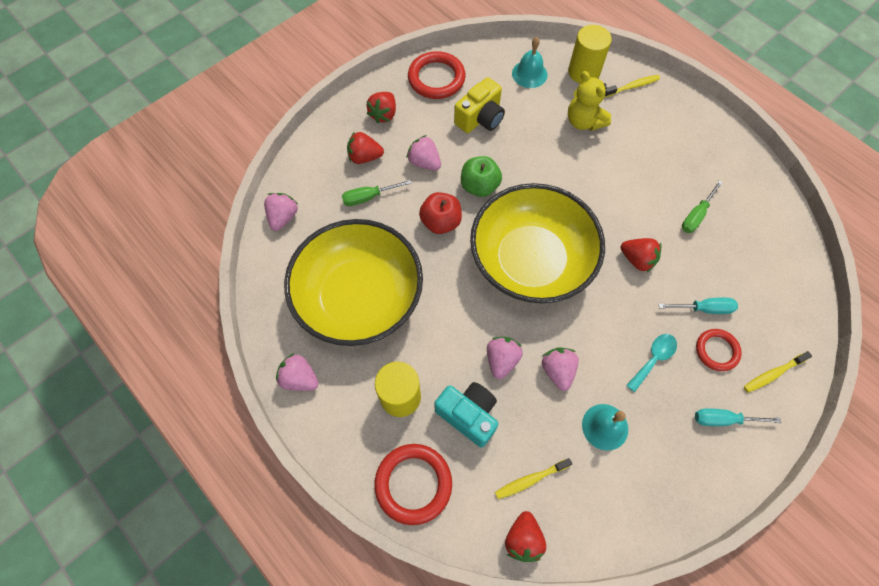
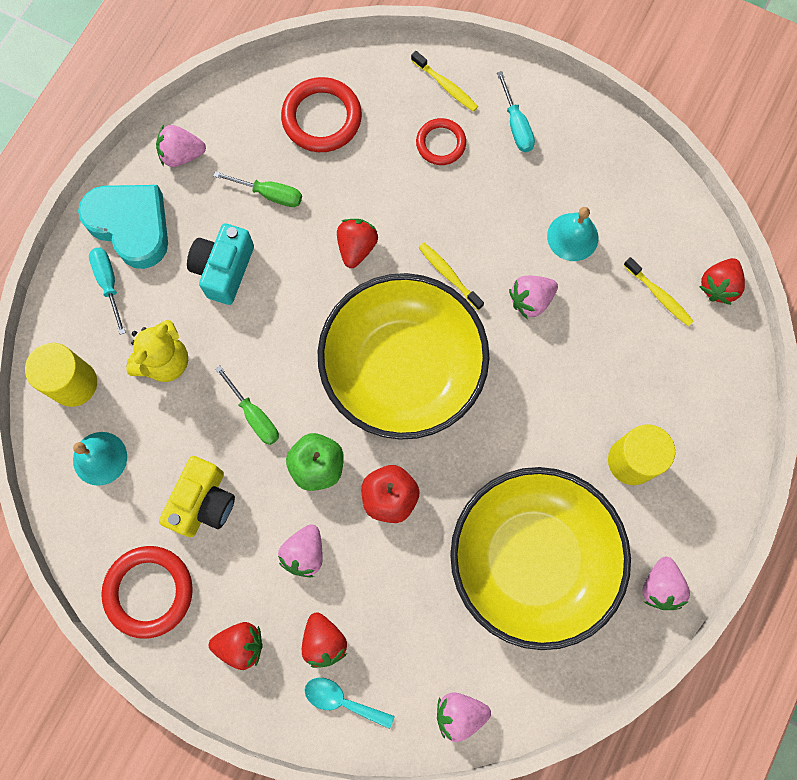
camera: 110 degrees left, 10 degrees up
green screwdriver [342,180,411,206] -> green screwdriver moved to [215,366,279,445]
red ring [374,444,452,525] -> red ring moved to [281,77,362,152]
turquoise camera [434,382,498,447] -> turquoise camera moved to [187,223,254,305]
yellow camera [454,77,505,133] -> yellow camera turned 90 degrees clockwise [159,456,235,537]
pink strawberry [487,337,523,379] -> pink strawberry moved to [156,125,206,167]
red strawberry [505,511,546,562] -> red strawberry turned 135 degrees clockwise [699,258,745,305]
yellow toothbrush [605,75,660,97] -> yellow toothbrush moved to [418,243,484,310]
turquoise spoon [626,334,677,392] -> turquoise spoon moved to [304,678,395,729]
turquoise screwdriver [659,298,738,314] -> turquoise screwdriver moved to [89,247,126,335]
none -> turquoise heart [78,185,168,269]

